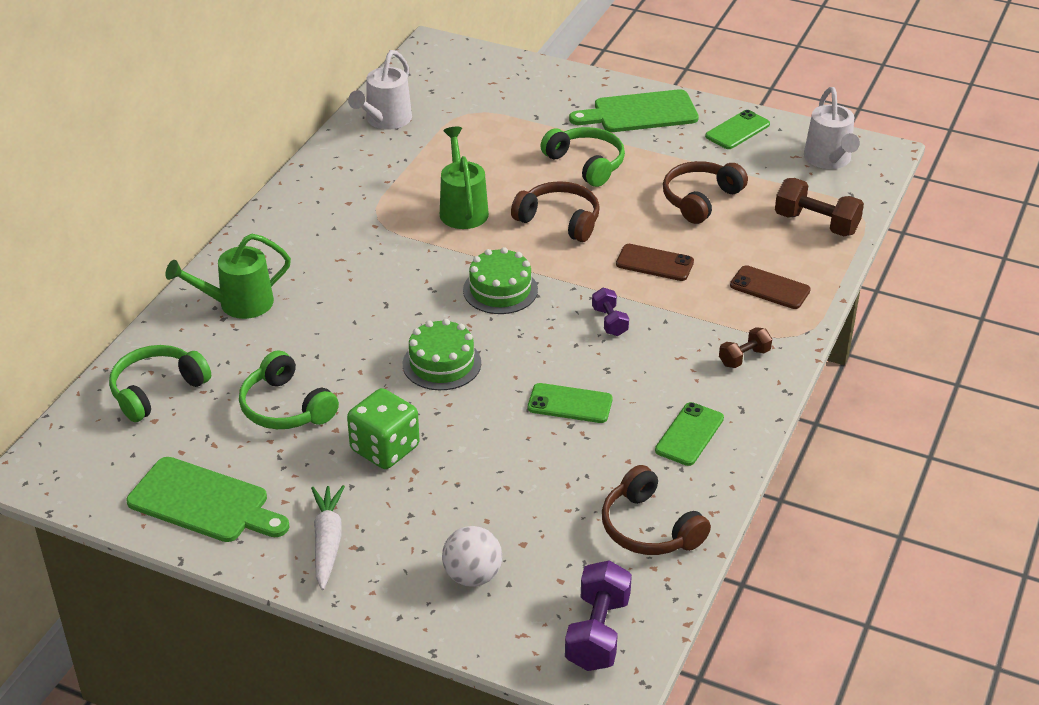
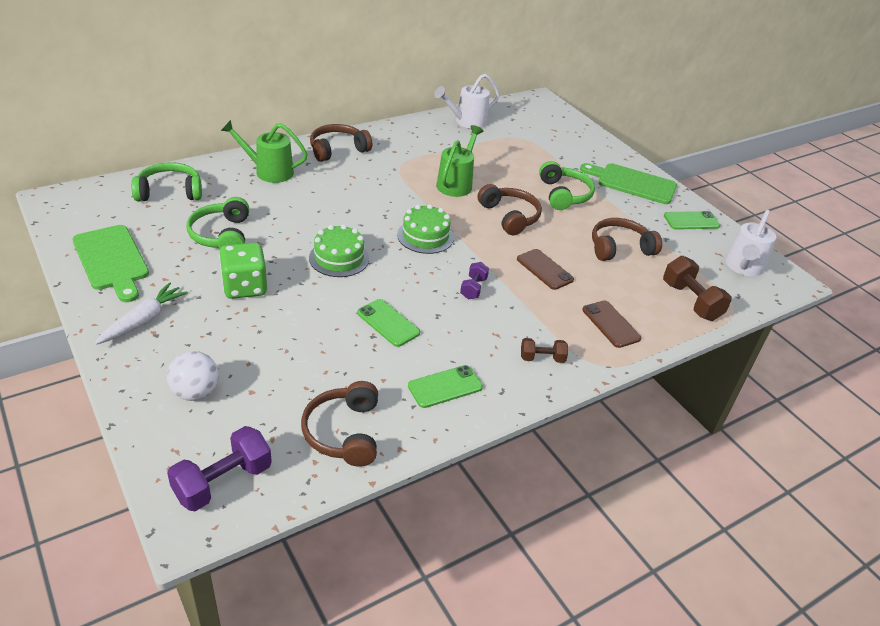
camera: 30 degrees right, 0 degrees up
none -> brown headphones [310,124,372,162]

